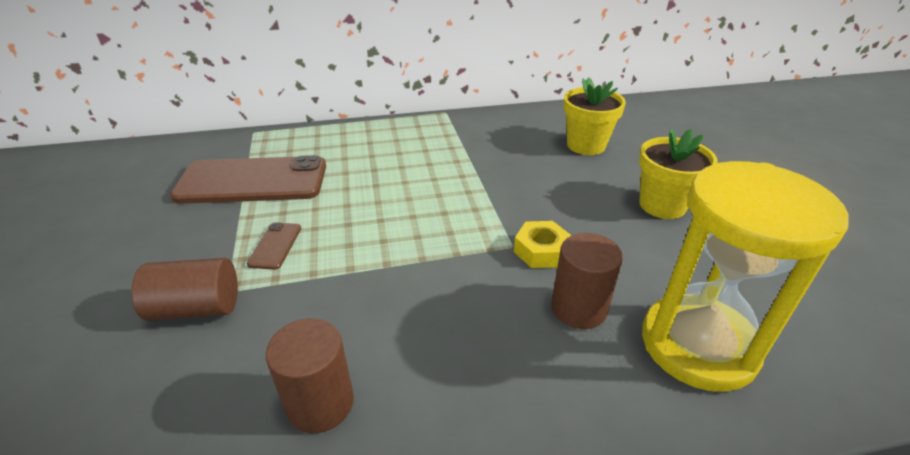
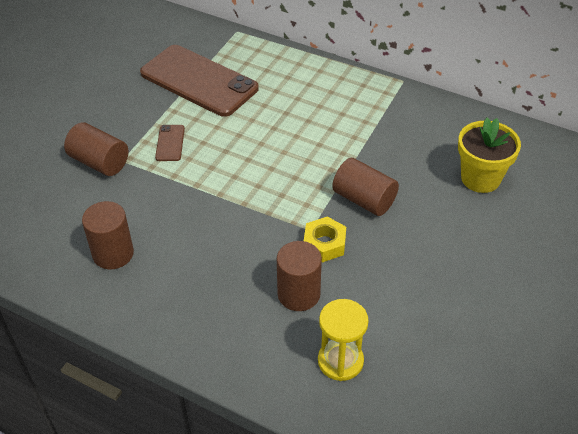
camera: 40 degrees right, 10 degrees up
brown phone [247,222,301,270] -> brown phone turned 45 degrees counterclockwise [155,125,185,161]
yellow flower pot [639,128,718,219] -> none
yellow hourglass [642,161,849,392] -> yellow hourglass [318,299,369,381], size x0.54
none -> brown cylinder [332,158,399,216]

